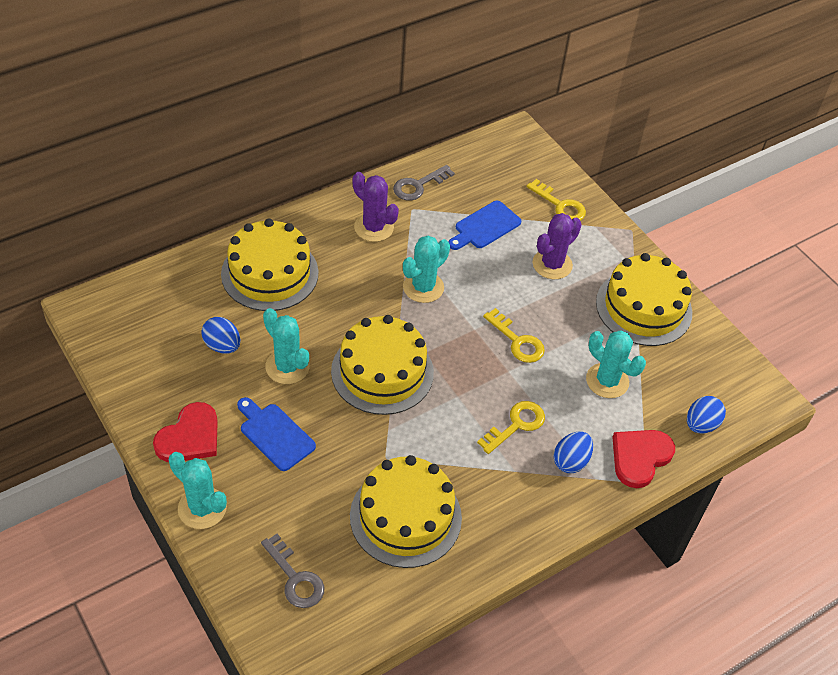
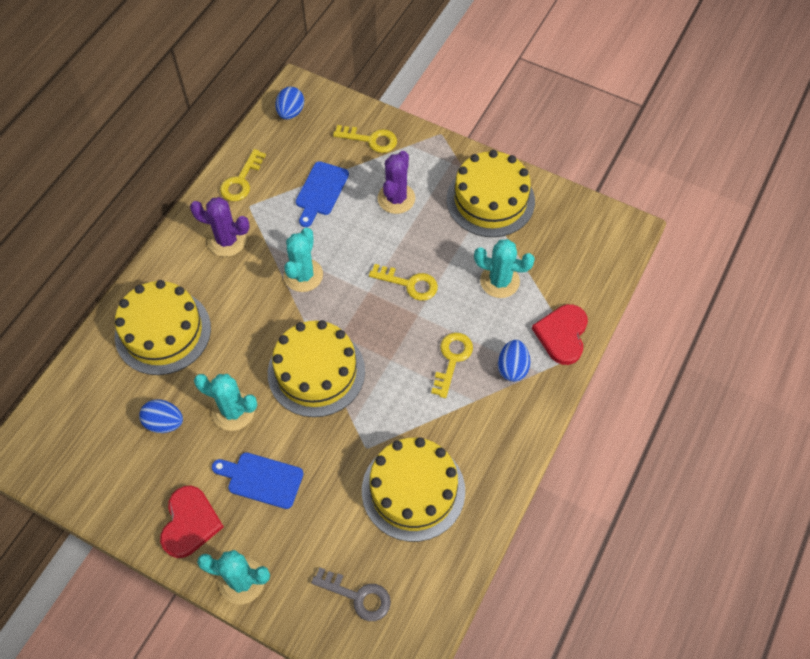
camera: 25 degrees left, 10 degrees up
grey key [393,165,455,201] -> yellow key [220,149,266,201]
blue egg [687,396,726,433] -> blue egg moved to [275,87,304,119]

